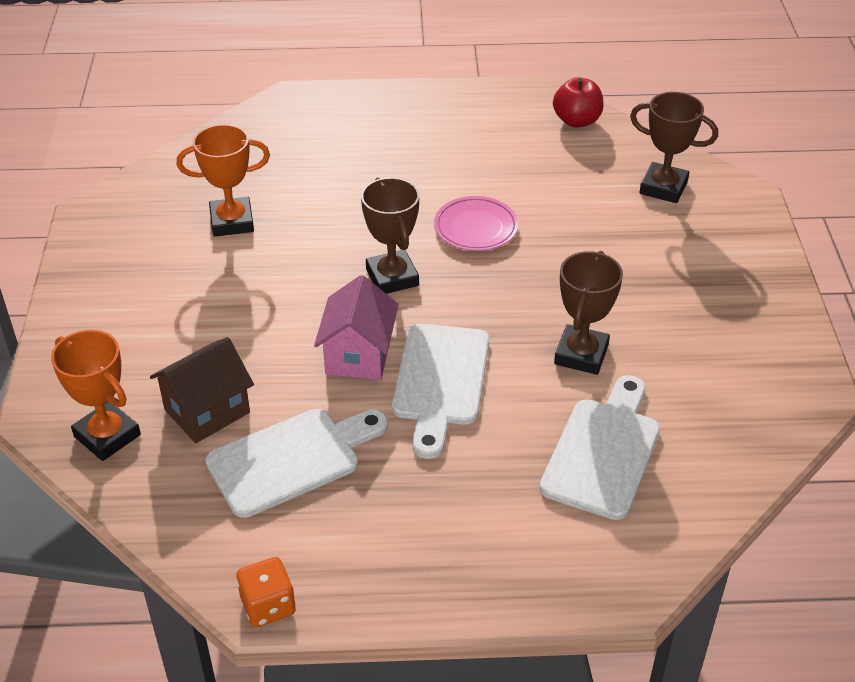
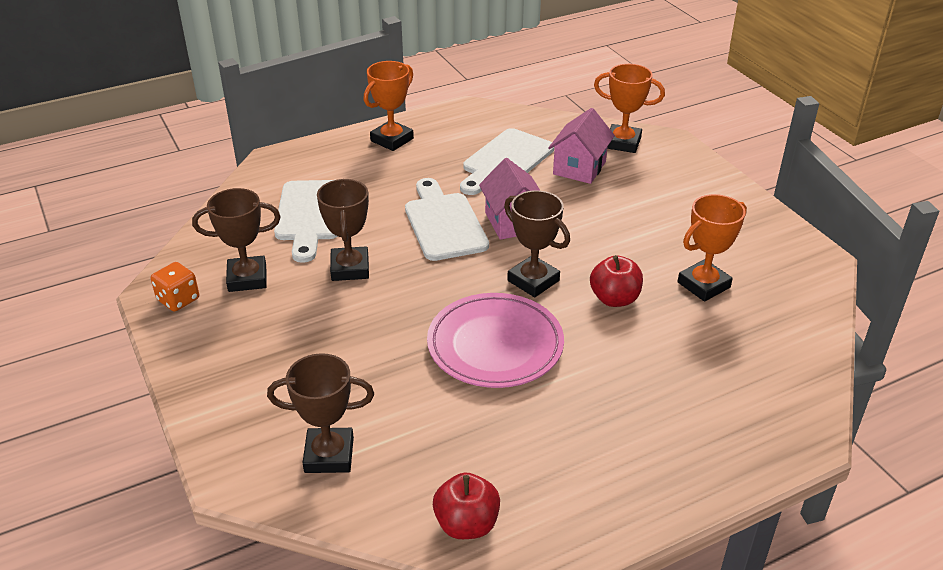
camera: 155 degrees right, 5 degrees down
brown house [150,337,254,443] -> pink house [548,108,615,184]
orange dice [236,557,296,627] -> orange dice moved to [151,262,199,312]
pink plate [434,196,518,251] -> pink plate [427,293,564,388], size x1.62
none -> brown trophy [192,188,281,292]
none -> orange trophy [363,61,414,151]
none -> red apple [590,255,643,307]

